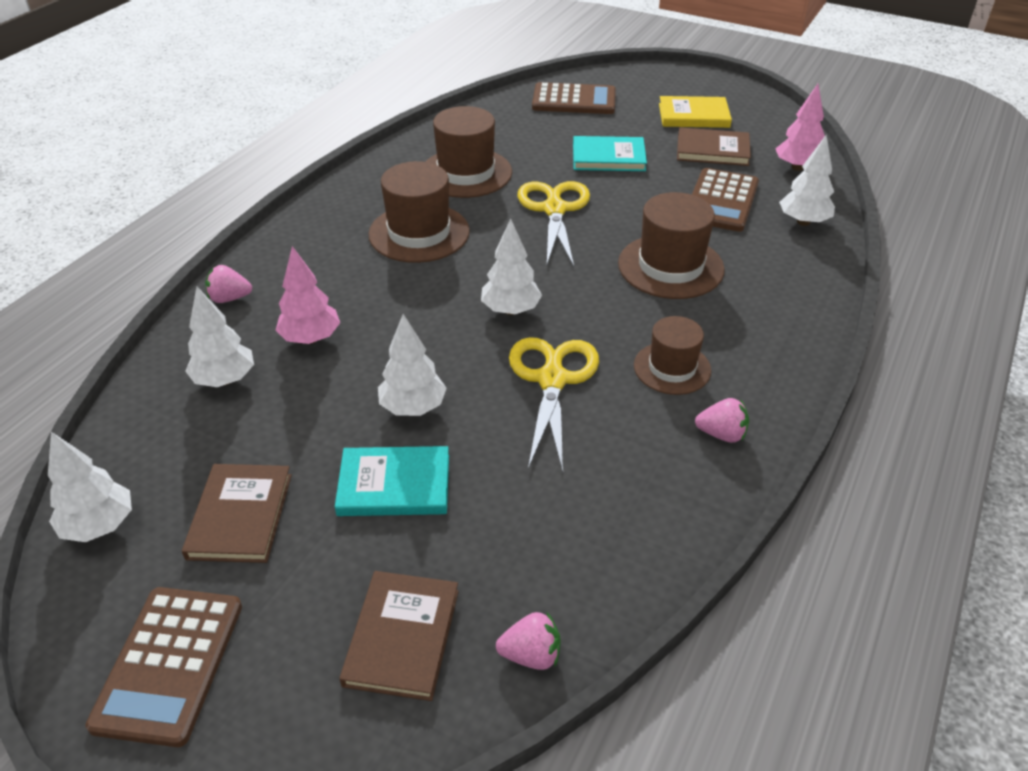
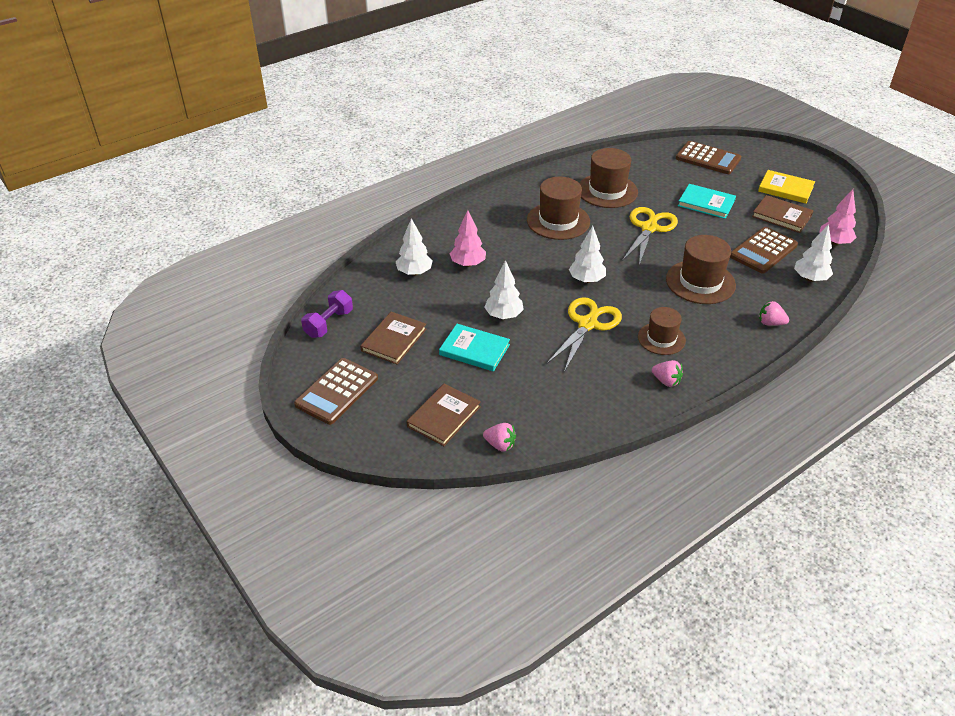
camera: 25 degrees right, 0 degrees up
white tree [48,432,132,542] -> purple dumbbell [301,290,353,338]
pink strawberry [205,265,252,303] -> pink strawberry moved to [759,301,789,326]

